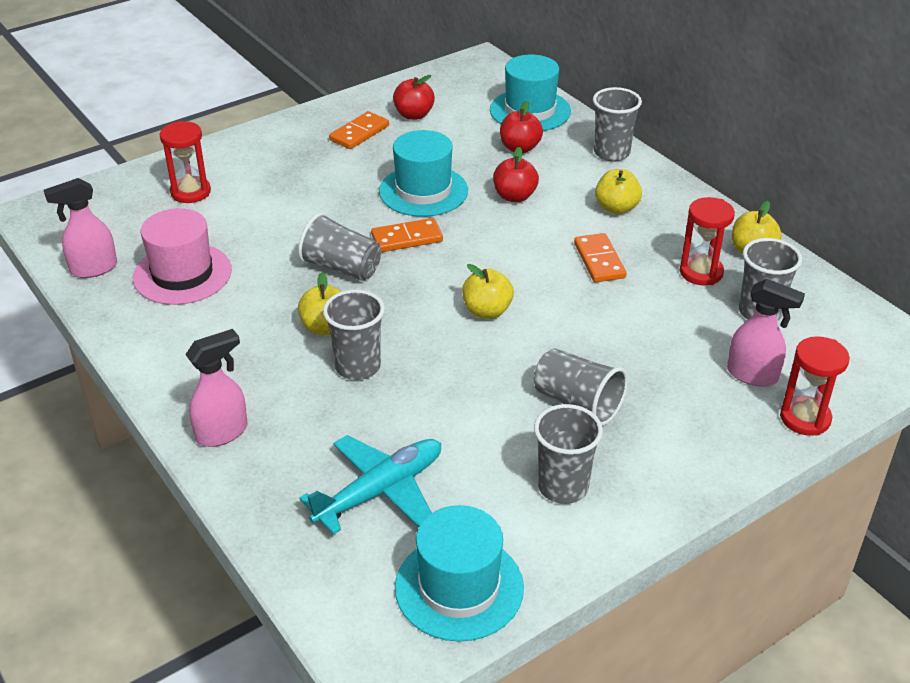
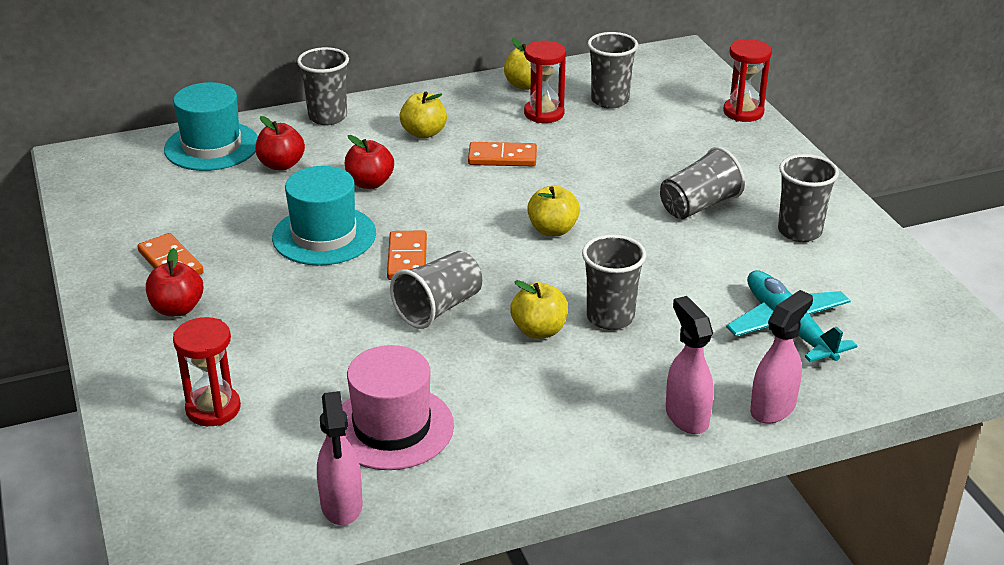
camera: 75 degrees left, 5 degrees down
red apple [393,75,435,120] -> red apple moved to [146,248,203,316]
turquoise hat [395,505,524,642] -> none
pink spray bottle [727,279,805,387] -> pink spray bottle moved to [750,290,813,424]

